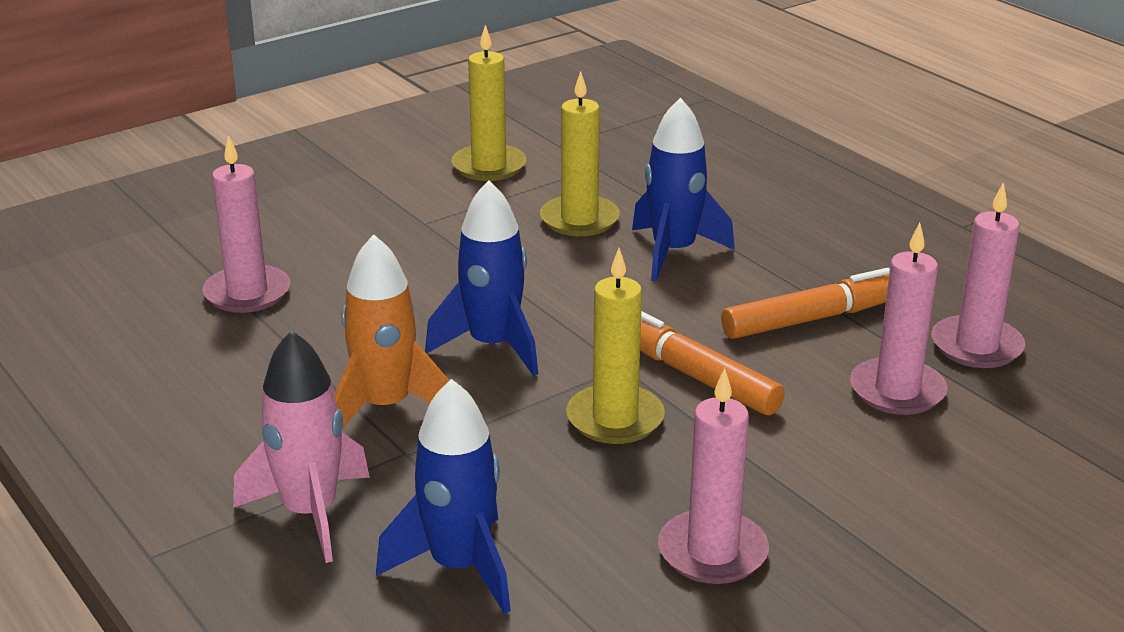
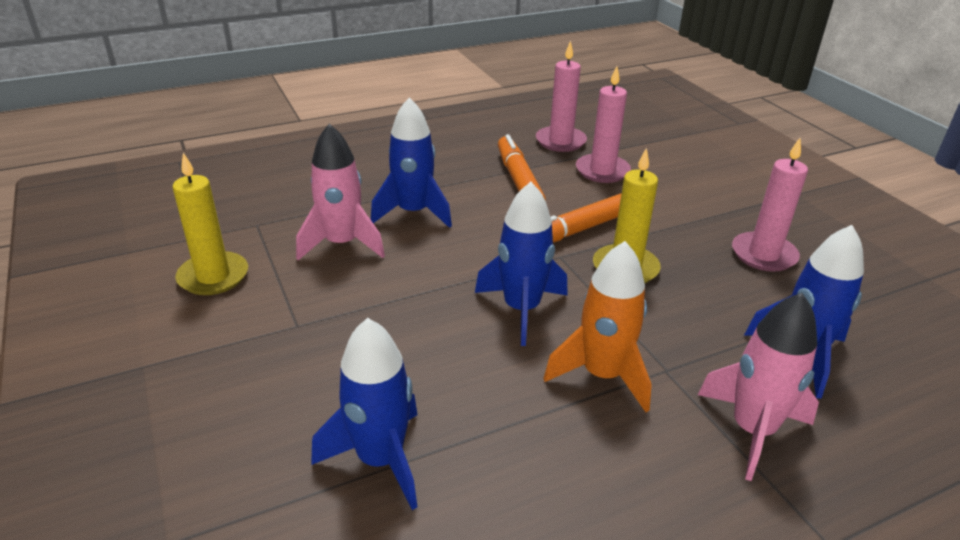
camera: 80 degrees left, 5 degrees up
pink candle [202,135,290,313] -> blue rocket [311,318,418,510]
yellow candle [540,71,620,236] -> pink rocket [296,124,385,260]

